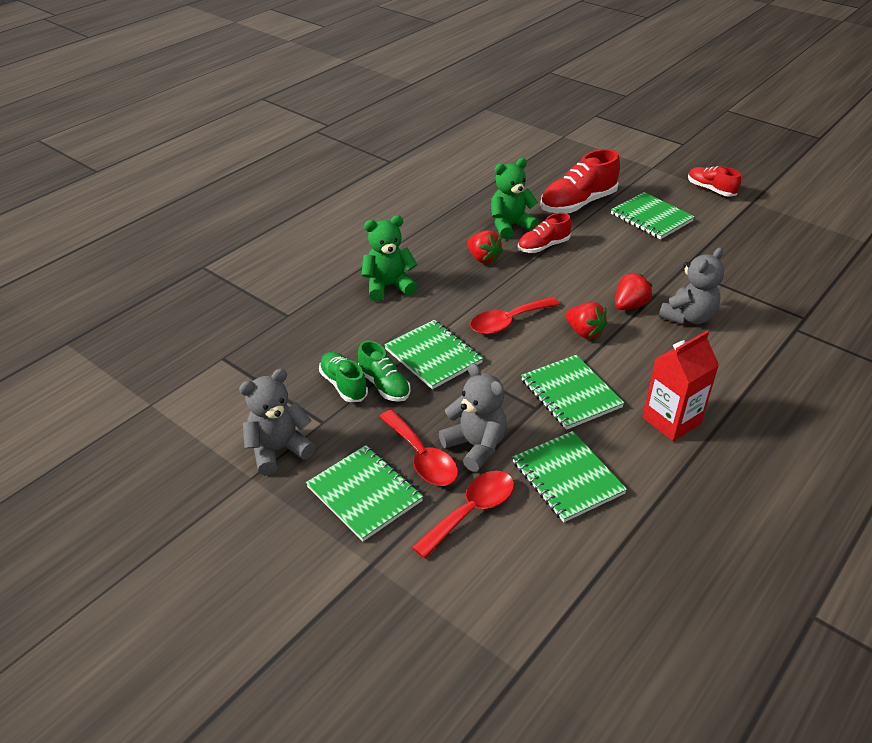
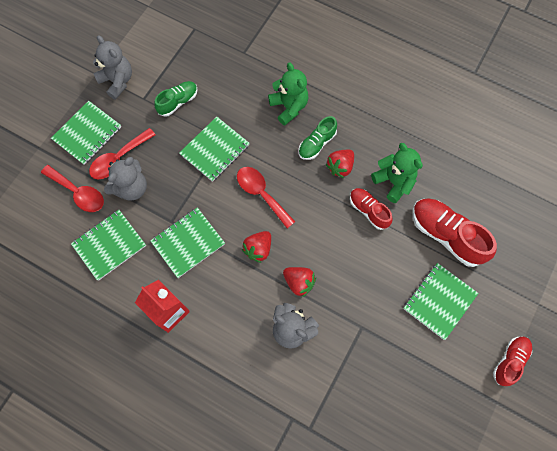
camera: 80 degrees right, 30 degrees up
green shoe [358,341,411,402] -> green shoe moved to [299,116,337,160]

